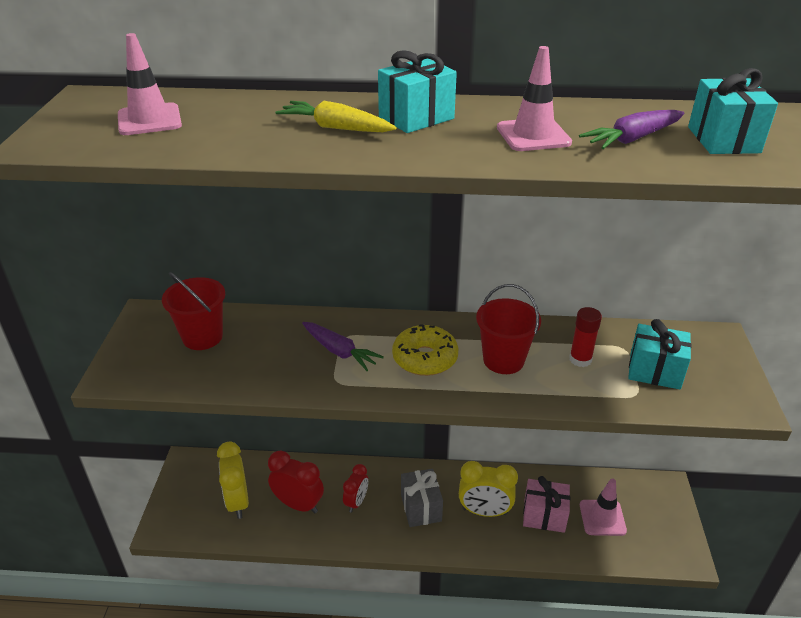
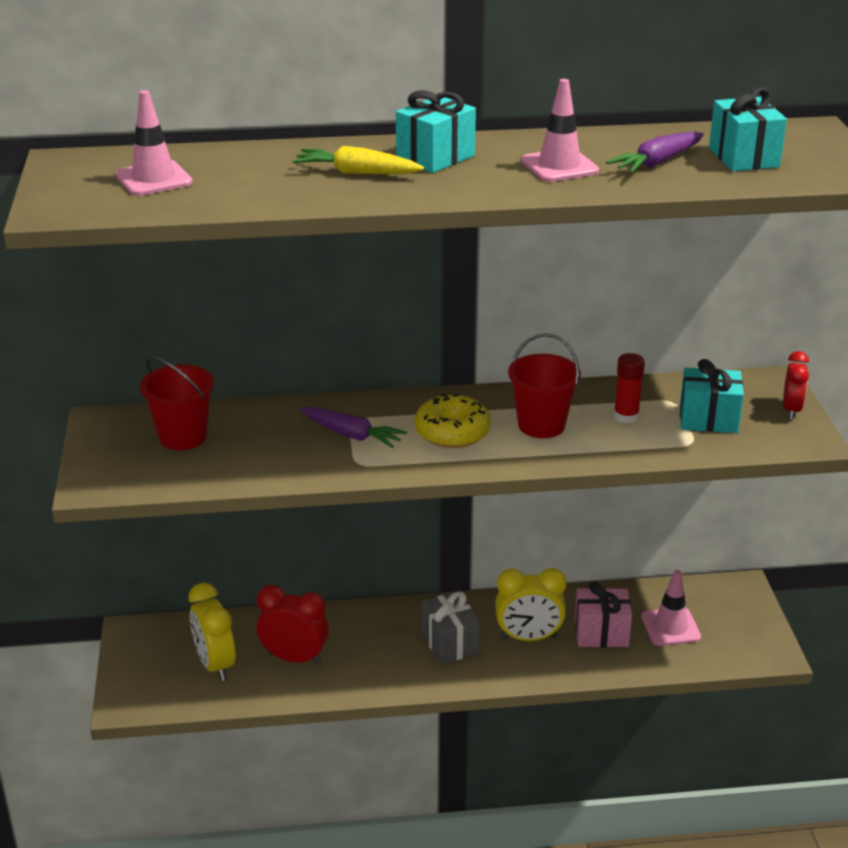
camera: 10 degrees left, 5 degrees down
red clock [343,464,368,513] -> red clock moved to [783,351,809,419]

